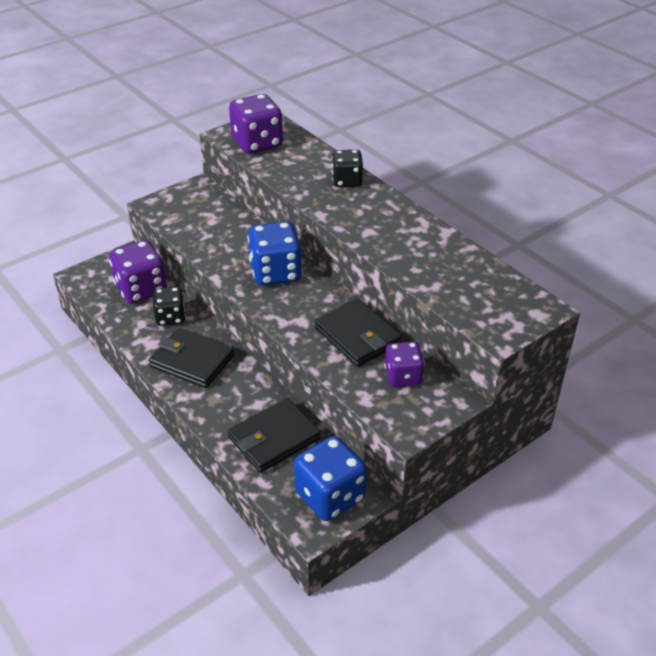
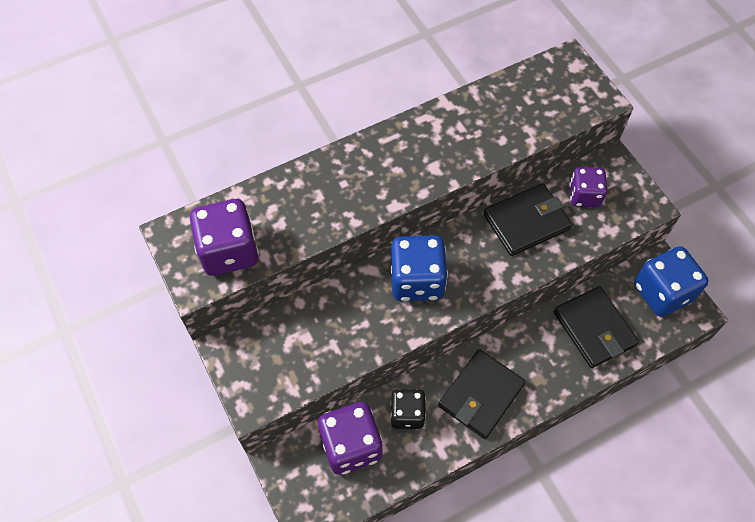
camera: 80 degrees left, 20 degrees up
black dice [332,150,363,187] -> none

